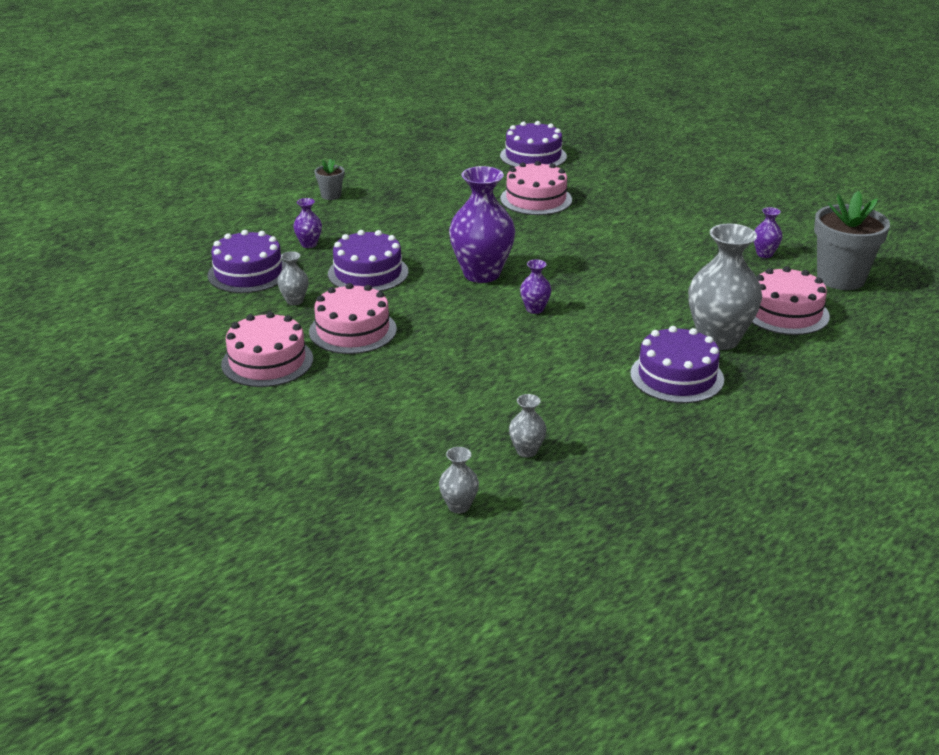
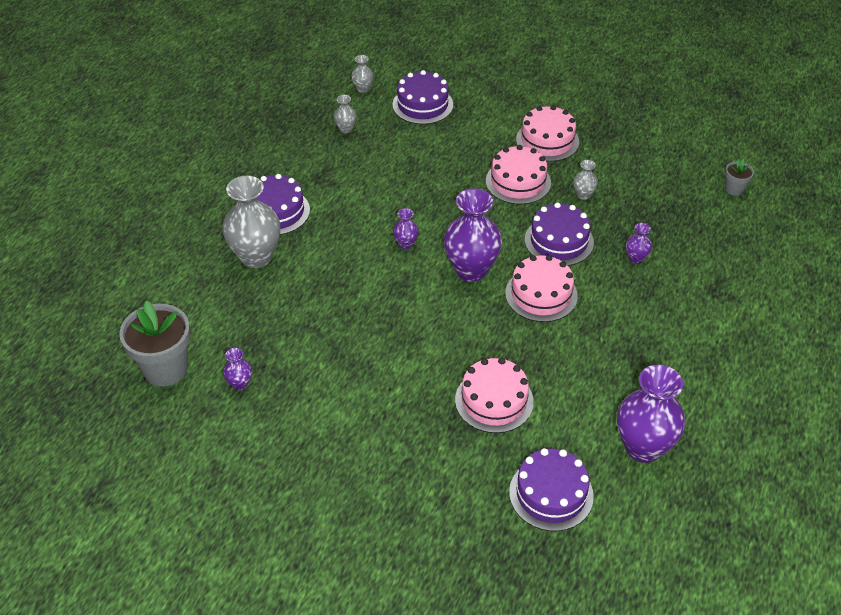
camera: 155 degrees right, 15 degrees up
purple cake [207,230,286,293] -> purple cake moved to [392,70,453,124]
grey flower pot [315,159,344,200] -> grey flower pot moved to [725,159,754,196]
pink cake [752,266,830,335] -> pink cake moved to [505,255,578,322]
none -> purple vase [617,365,685,463]

